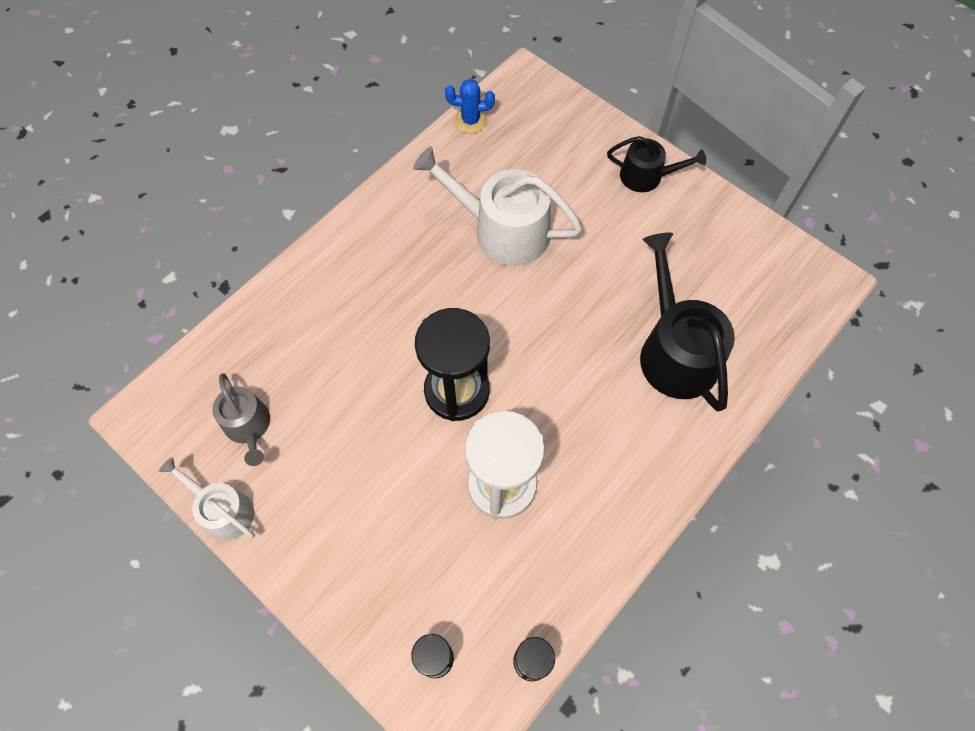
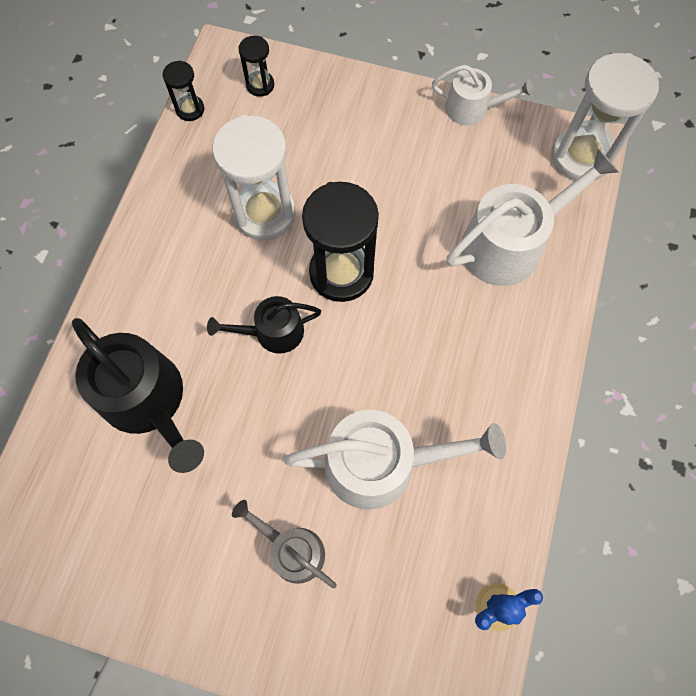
camera: 155 degrees right, 5 degrees up
grey watering can [213,373,270,466] -> grey watering can moved to [232,500,337,589]
black watering can [607,136,706,192] -> black watering can moved to [207,296,321,354]
none -> white watering can [446,148,619,286]
none -> white hourglass [552,53,659,181]

